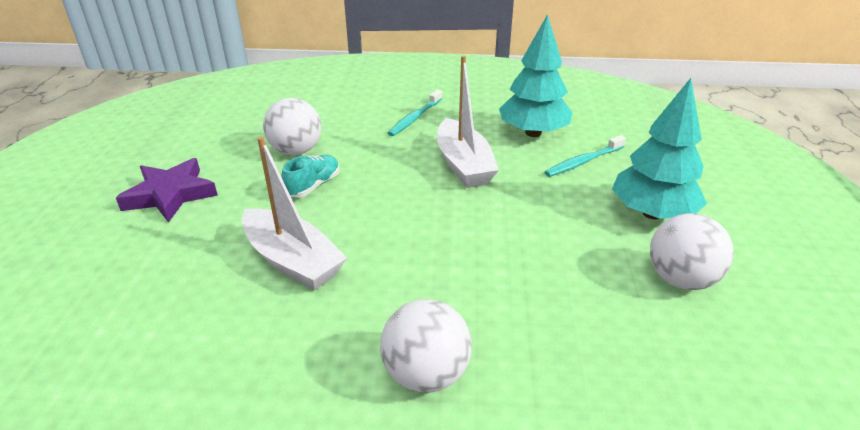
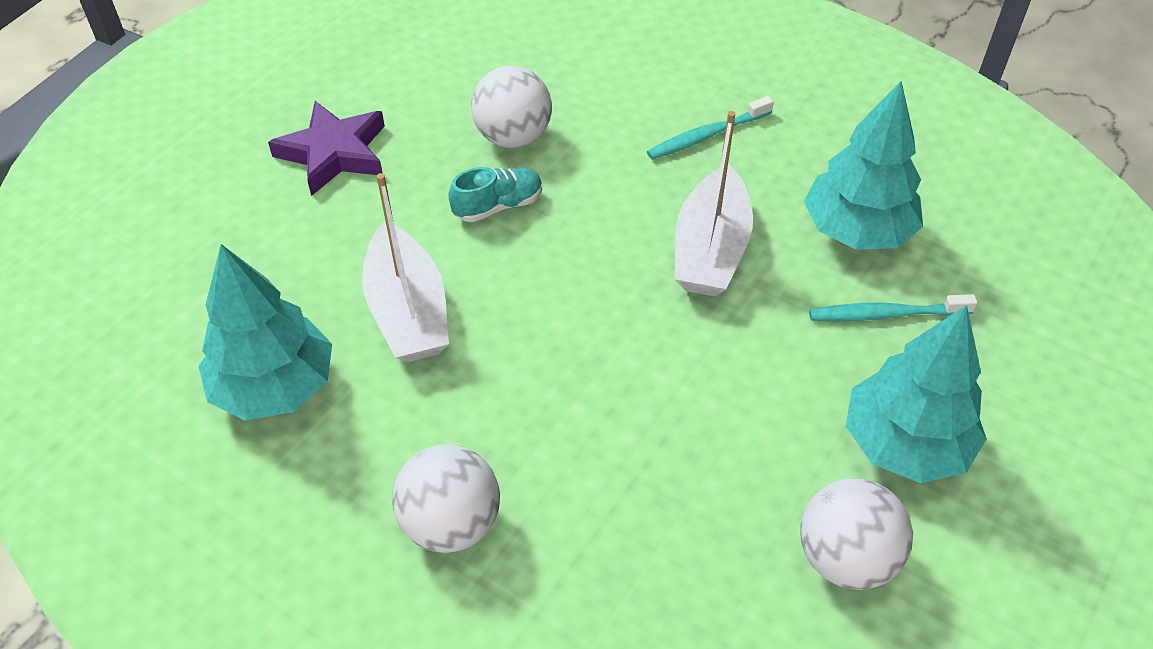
camera: 30 degrees right, 15 degrees up
none -> turquoise tree [198,244,332,421]

